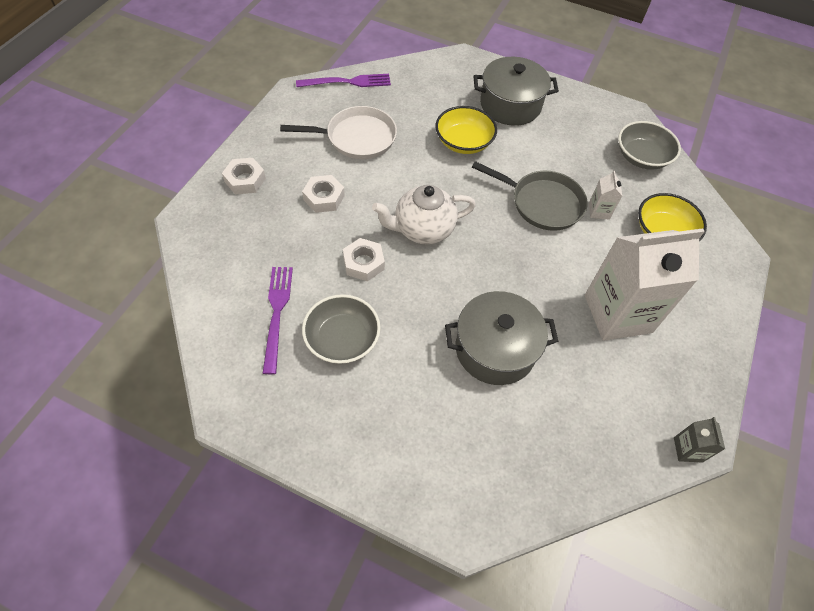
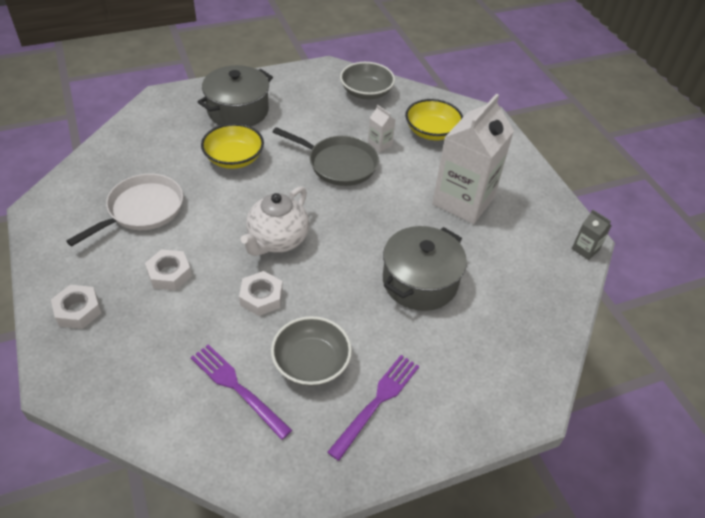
camera: 45 degrees left, 10 degrees down
purple fork [296,74,391,87] -> purple fork moved to [327,355,419,461]
grey pan [472,161,588,231] -> grey pan turned 45 degrees clockwise [273,127,379,186]

